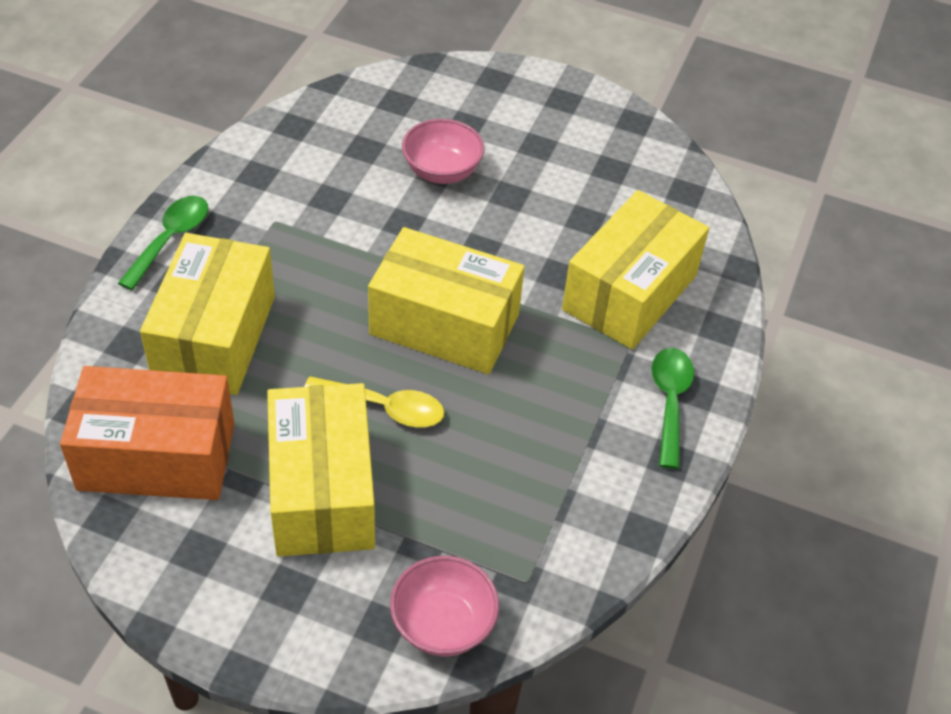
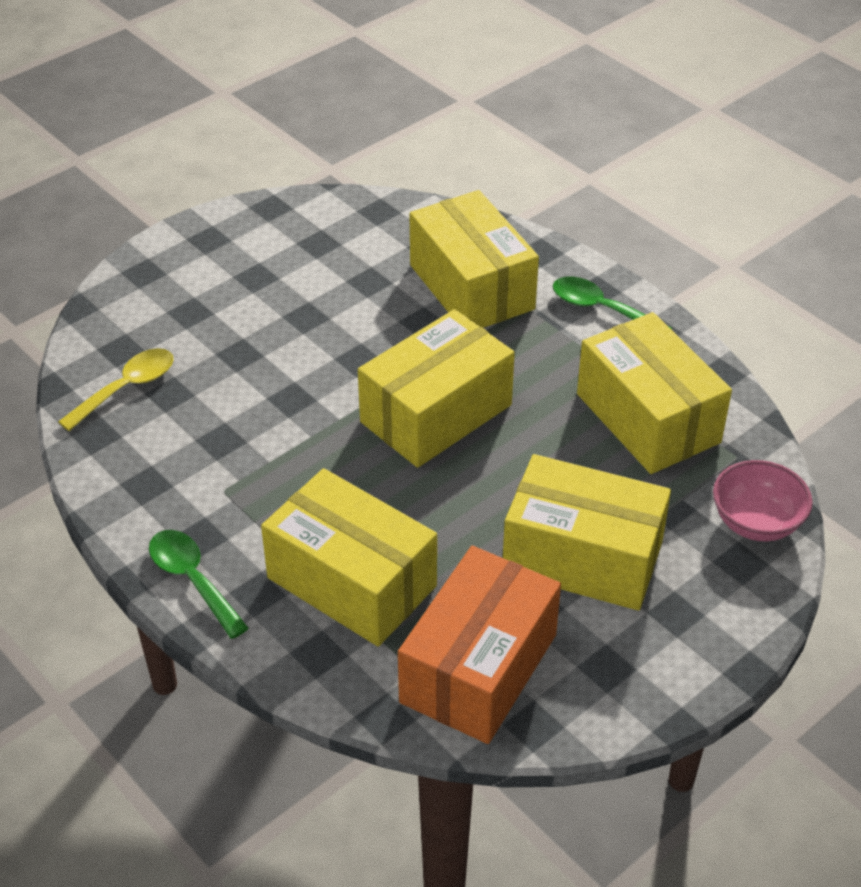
camera: 60 degrees left, 5 degrees down
yellow spoon [304,376,444,428] -> yellow spoon moved to [58,348,174,431]
pink bowl [402,119,485,184] -> none
none -> yellow box [577,312,732,474]

